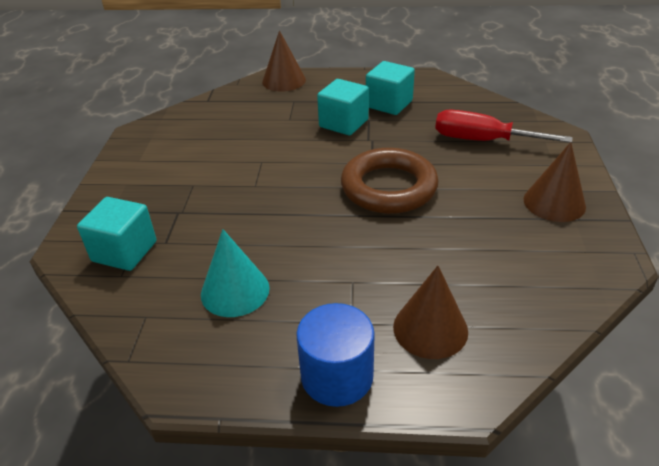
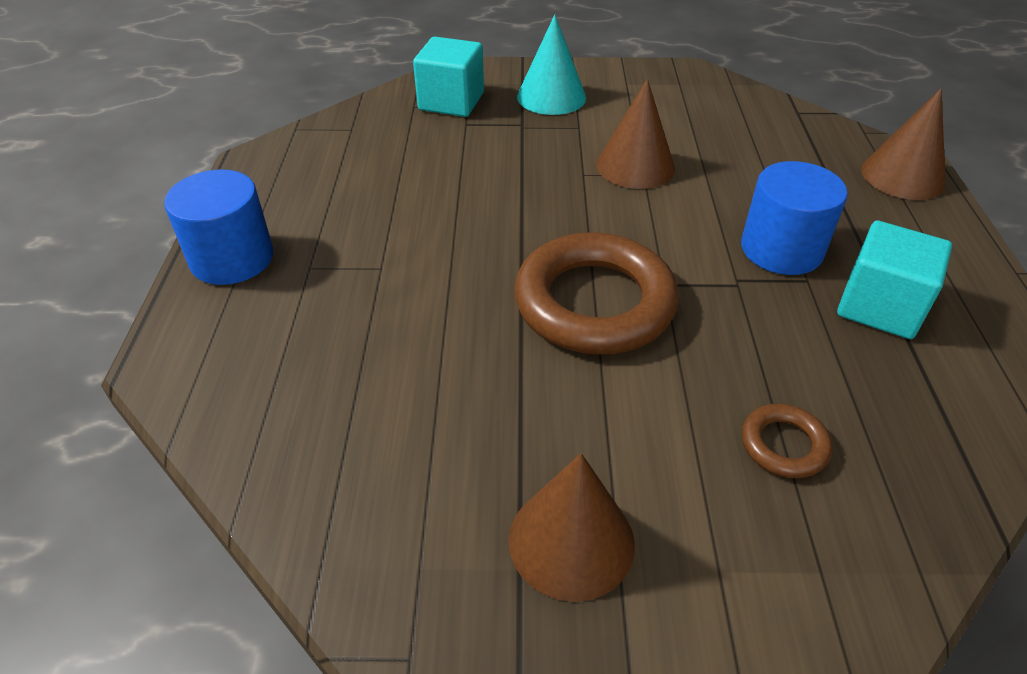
camera: 85 degrees right, 5 degrees up
turquoise cone [201,229,270,317] -> turquoise cone moved to [517,15,586,115]
turquoise cube [317,79,369,136] -> blue cylinder [741,161,848,275]
brown cone [393,266,468,359] -> brown cone moved to [596,79,675,189]
red screwdriver [435,110,572,143] -> brown ring [742,404,832,478]

